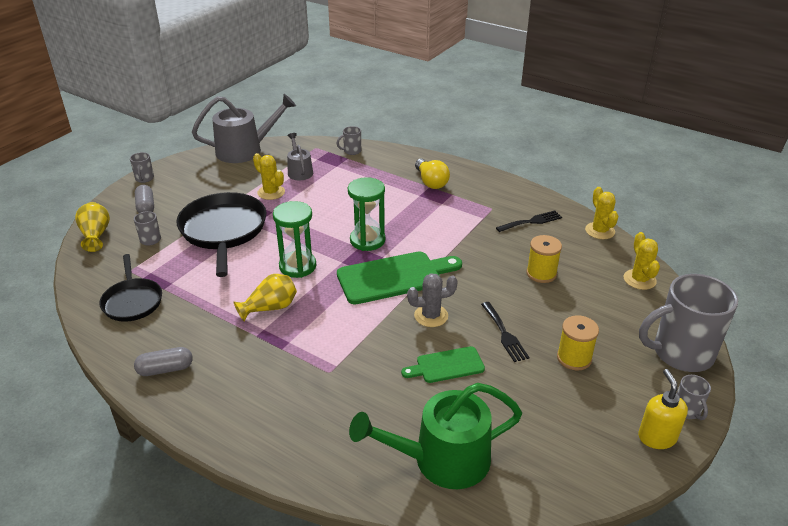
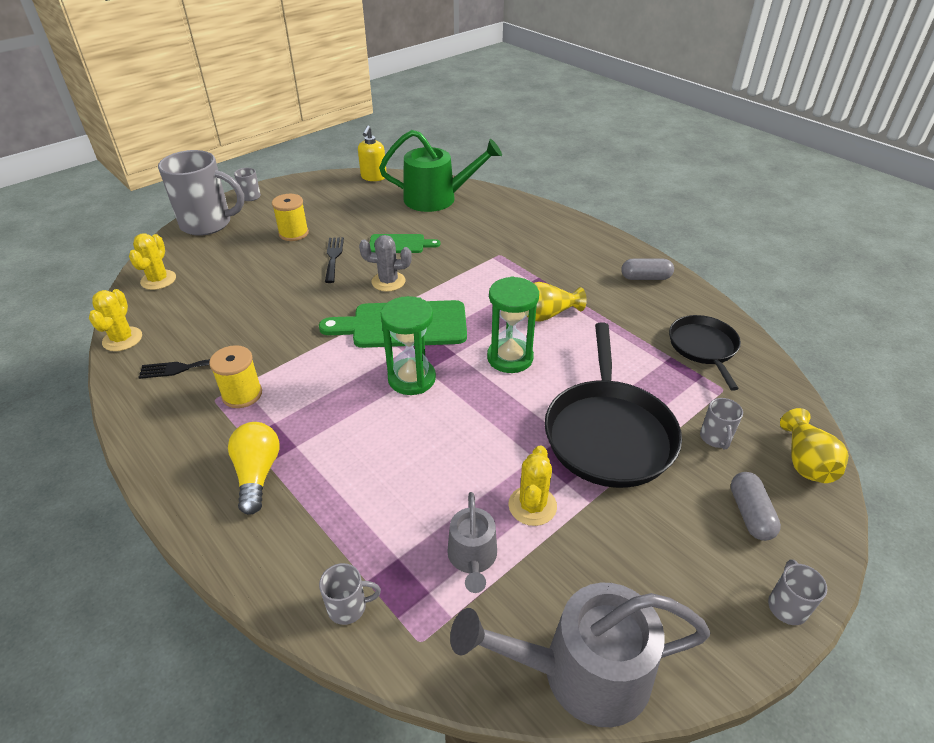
camera: 165 degrees left, 5 degrees up
yellow cactus [253,153,285,200] -> yellow cactus turned 45 degrees clockwise [508,445,557,526]
yellow spool [526,235,562,283] -> yellow spool moved to [209,345,262,408]
yellow soap dispenser [638,369,688,449] -> yellow soap dispenser moved to [358,126,387,181]

